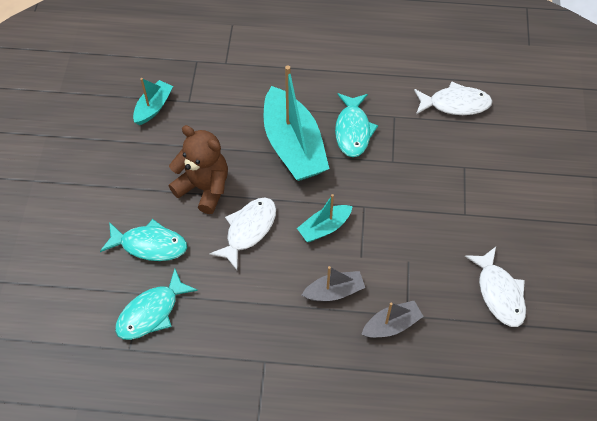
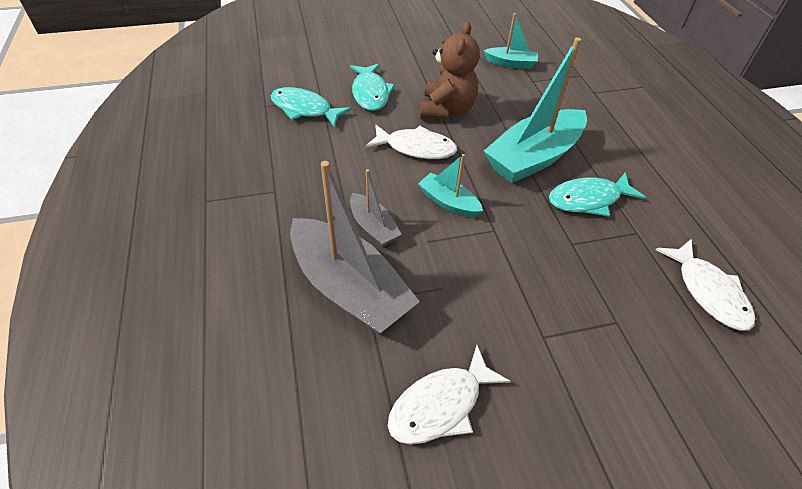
camera: 70 degrees right, 10 degrees down
grey boat [361,301,424,338] -> grey boat [290,161,420,334], size x1.98

